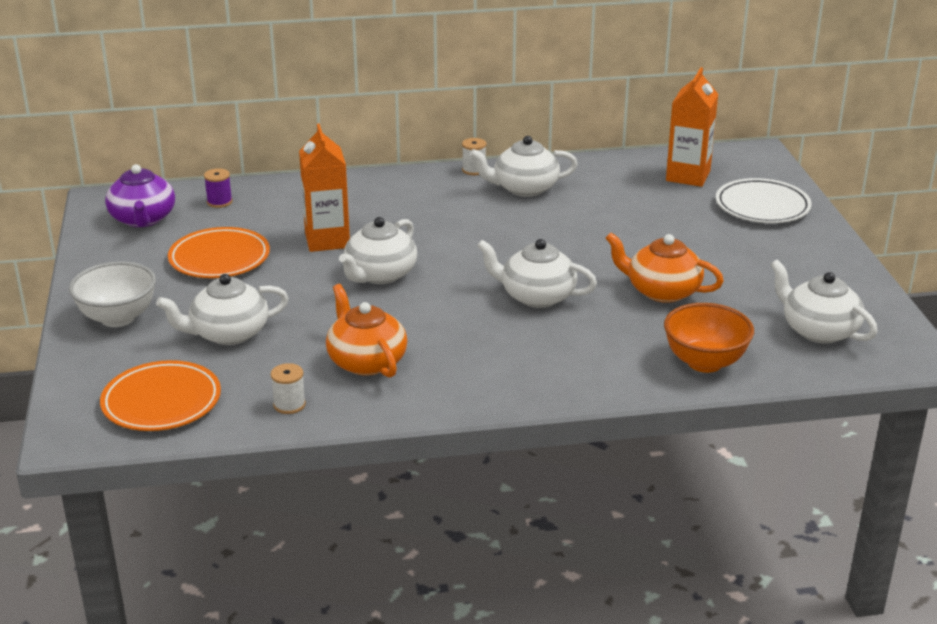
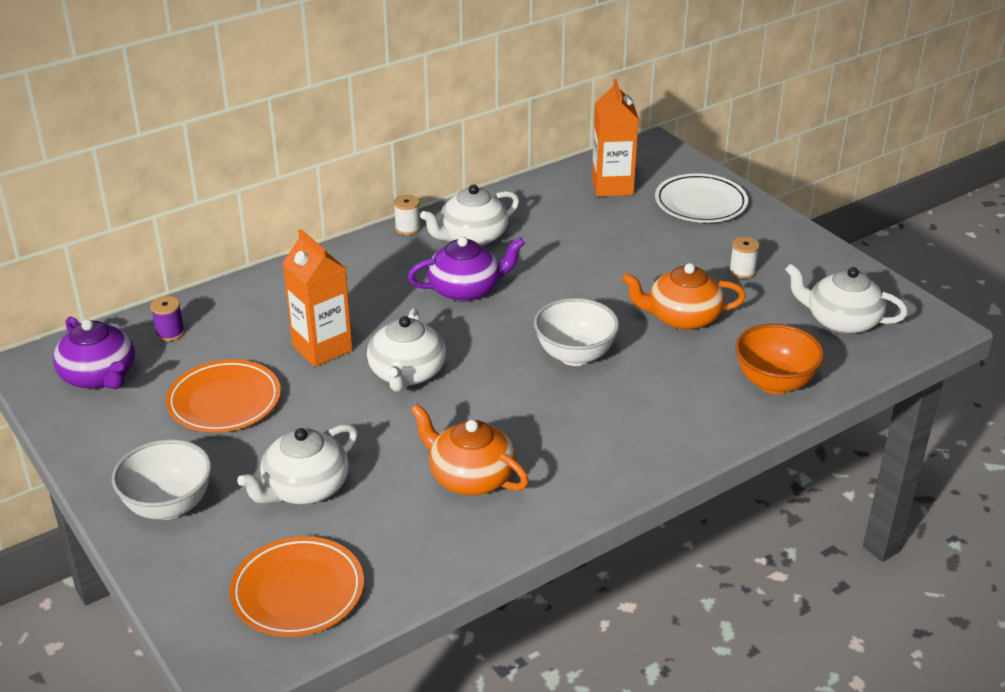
camera: 25 degrees left, 5 degrees up
white spool [271,363,306,414] -> white spool moved to [729,236,760,279]
white teapot [477,239,597,308] -> white bowl [534,298,619,366]
none -> purple teapot [408,236,525,302]

